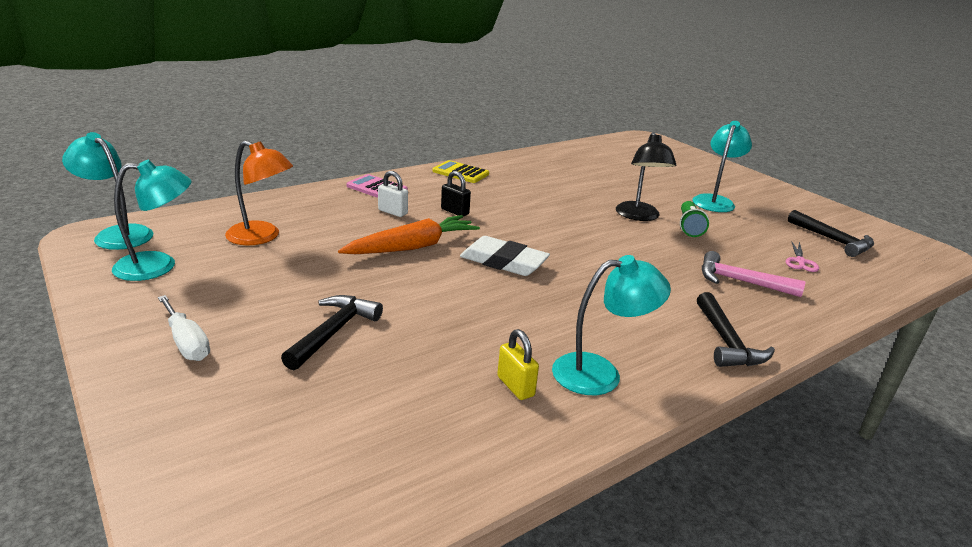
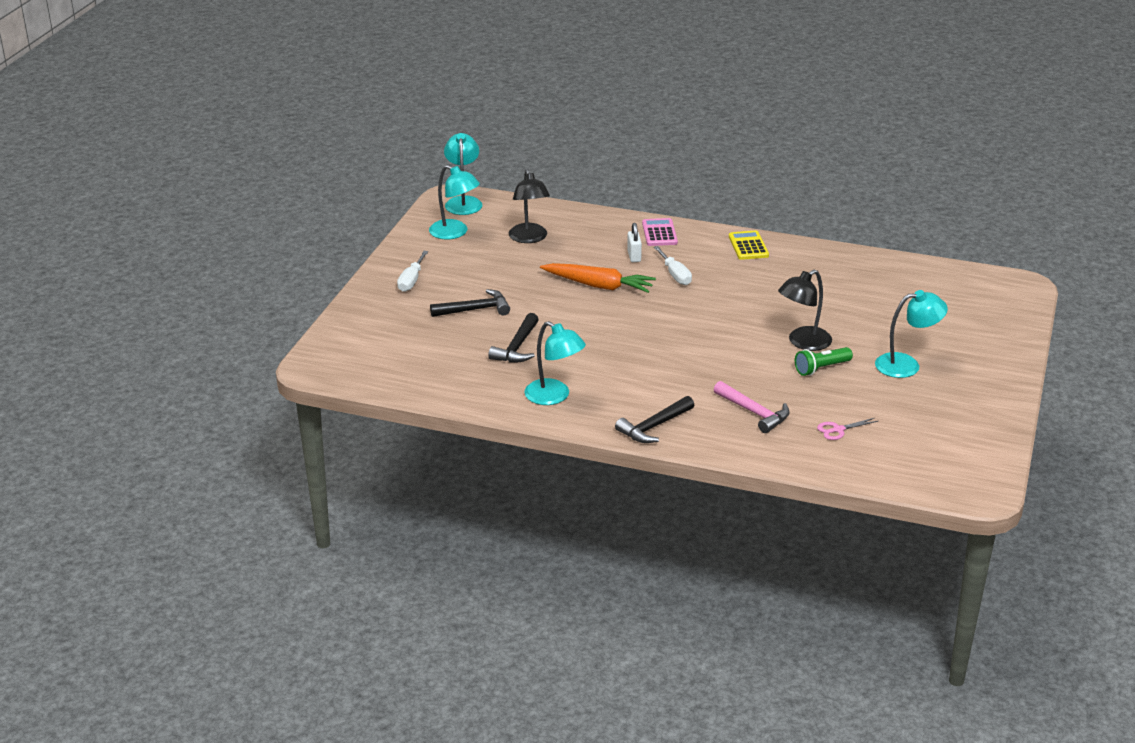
camera: 55 degrees right, 5 degrees up
orange lamp [225,141,293,245] -> black lamp [509,169,550,243]
black padlock [441,171,471,217] -> white screwdriver [654,246,692,285]
white eraser [460,236,550,276] -> none
yellow padlock [497,329,539,400] -> none
pink hammer [702,251,805,297] -> pink hammer turned 150 degrees clockwise [714,381,790,433]
black hammer [788,210,874,257] -> black hammer moved to [488,313,539,362]

